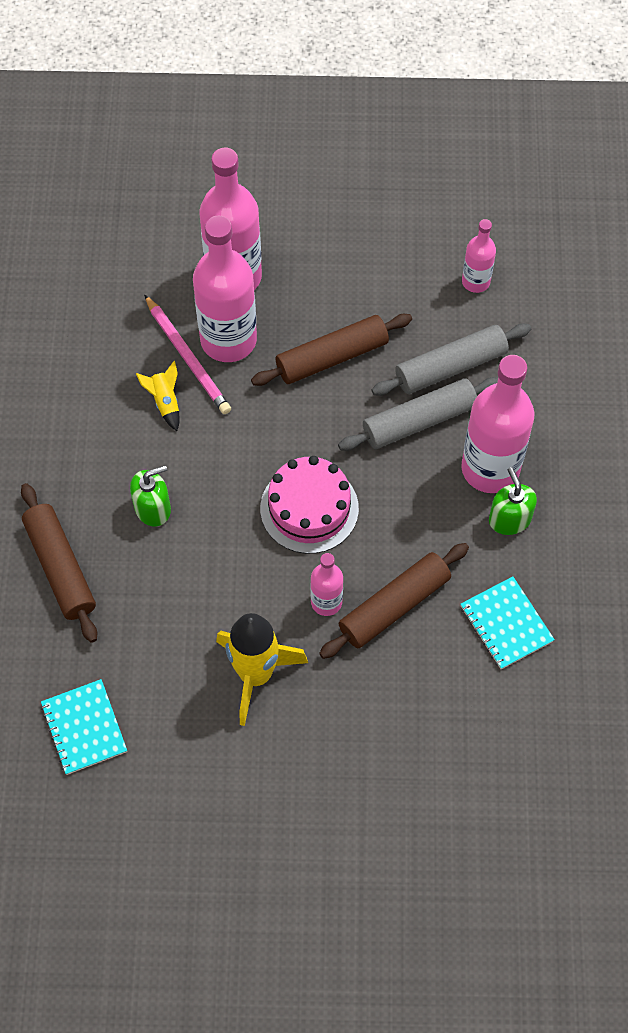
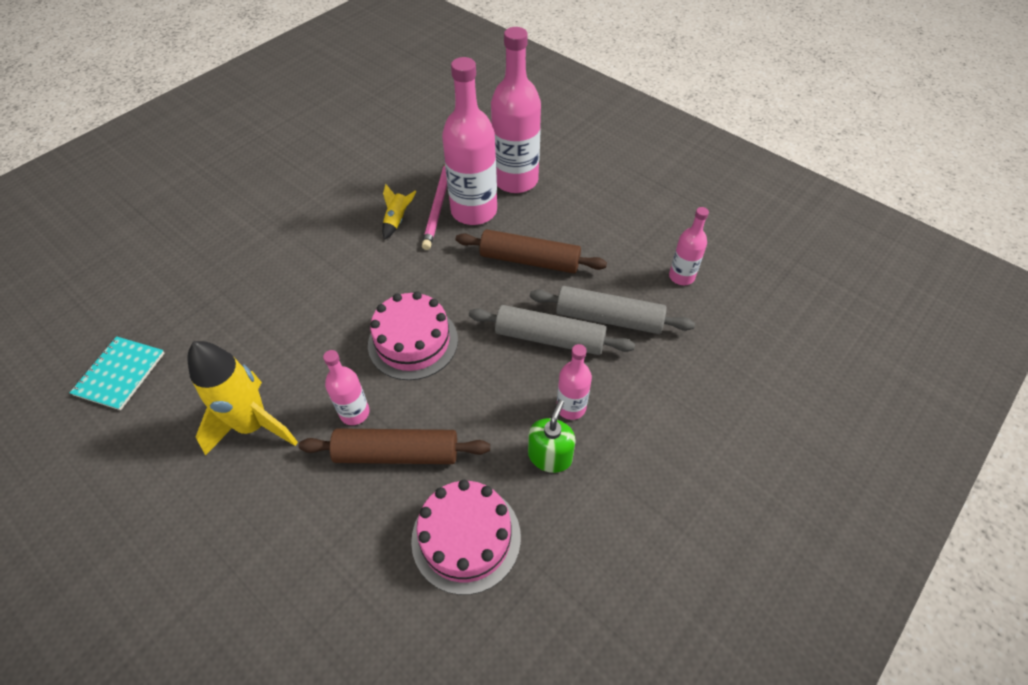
camera: 40 degrees right, 10 degrees down
brown rolling pin [21,483,97,643] -> none
green soap dispenser [130,465,171,527] -> none
turquoise notebook [460,576,555,669] -> pink cake [411,480,521,595]
pink bottle [461,355,534,493] -> pink bottle [557,344,592,420], size x0.51

